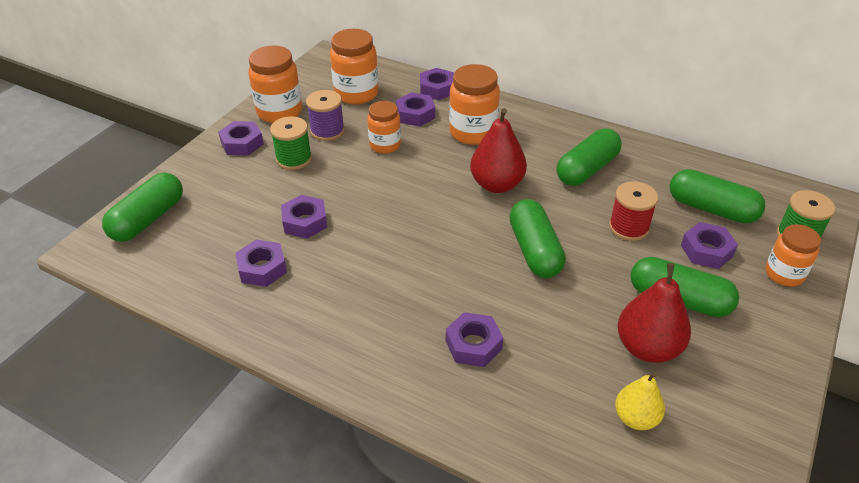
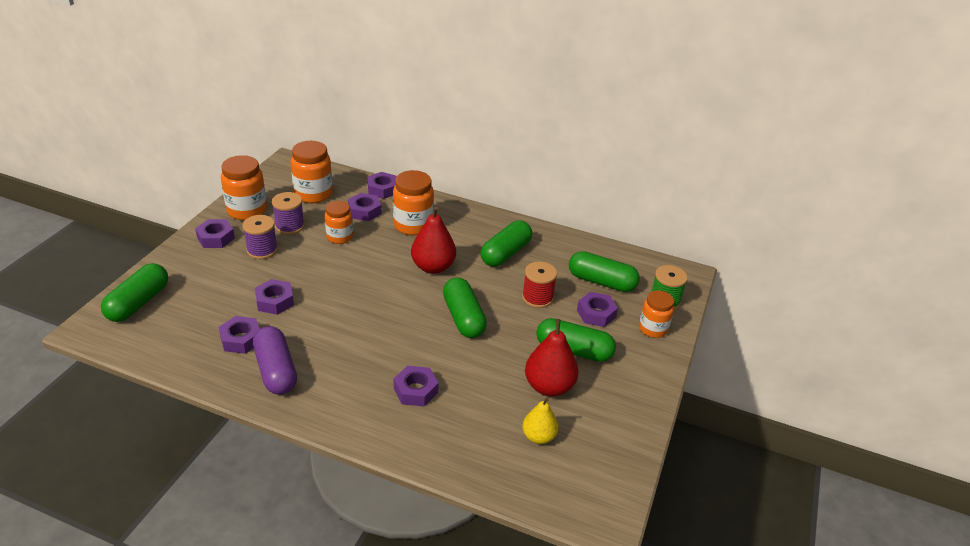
camera: 10 degrees left, 5 degrees down
green spool [270,117,312,170] -> purple spool [242,215,278,259]
none -> purple capsule [253,326,297,395]

